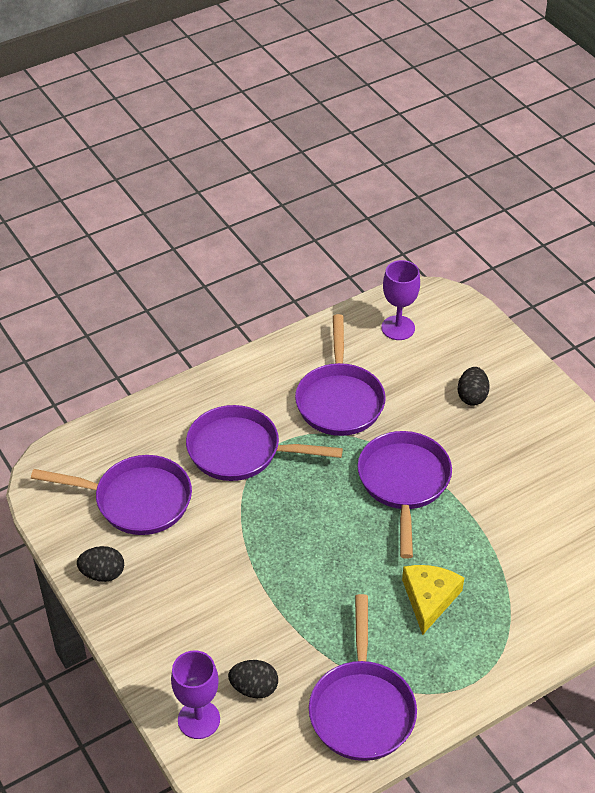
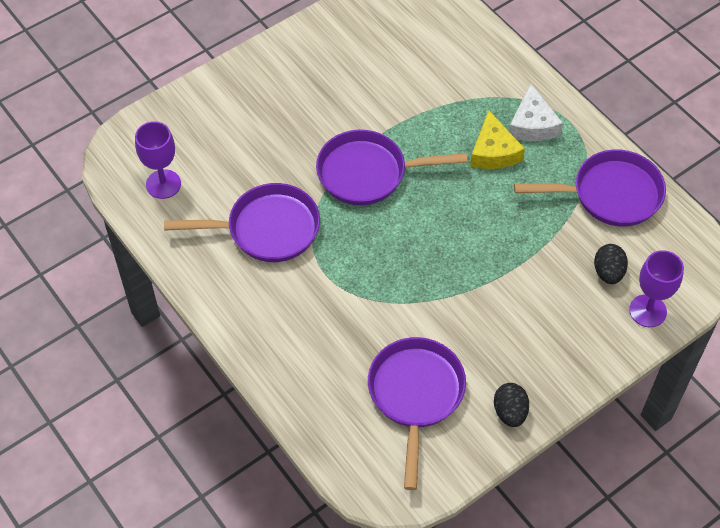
camera: 95 degrees left, 10 degrees up
purple pan [186,405,343,481] -> none
yellow cheese [402,565,464,635] -> yellow cheese turned 105 degrees counterclockwise [470,111,525,169]
black egg [457,367,490,406] -> none
none -> white cheese [509,84,563,141]

